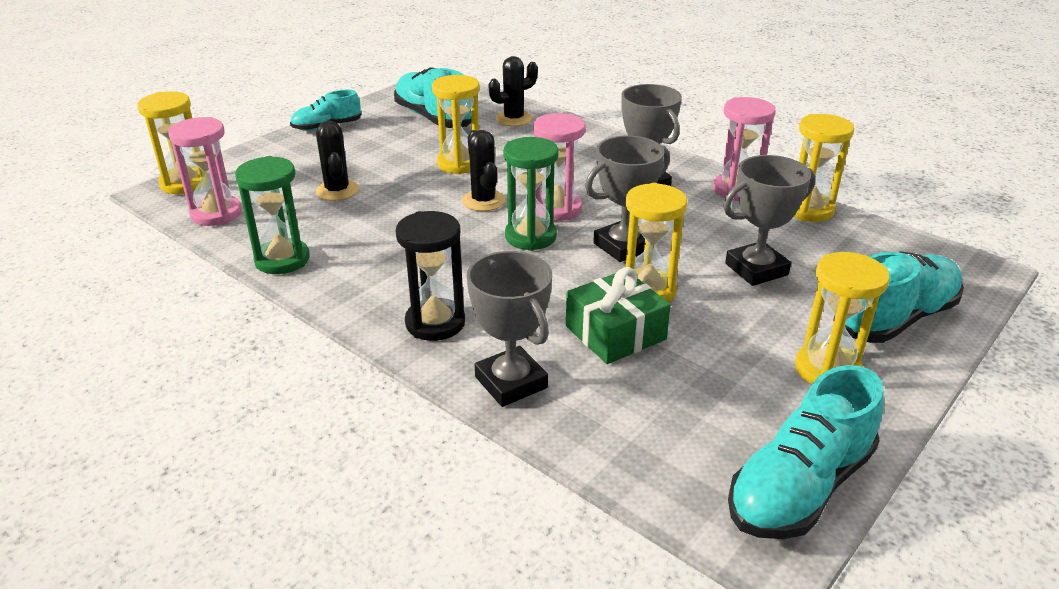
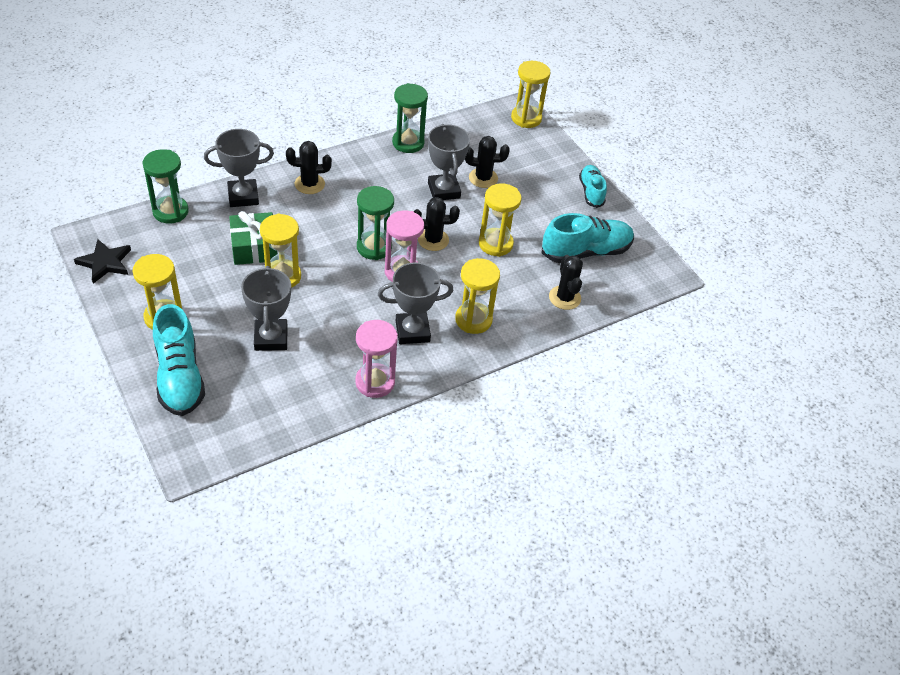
camera: 105 degrees right, 15 degrees up
pink hourglass [168,117,242,226] -> none
black hourglass [395,211,465,341] -> black cactus [286,141,332,194]
grey trophy [585,136,670,262] -> grey trophy moved to [428,124,470,200]
turquoise shoe [728,365,884,539] -> black star [74,239,131,284]
yellow hourglass [794,114,854,222] -> yellow hourglass moved to [455,258,500,334]
none -> green hourglass [143,149,189,224]

